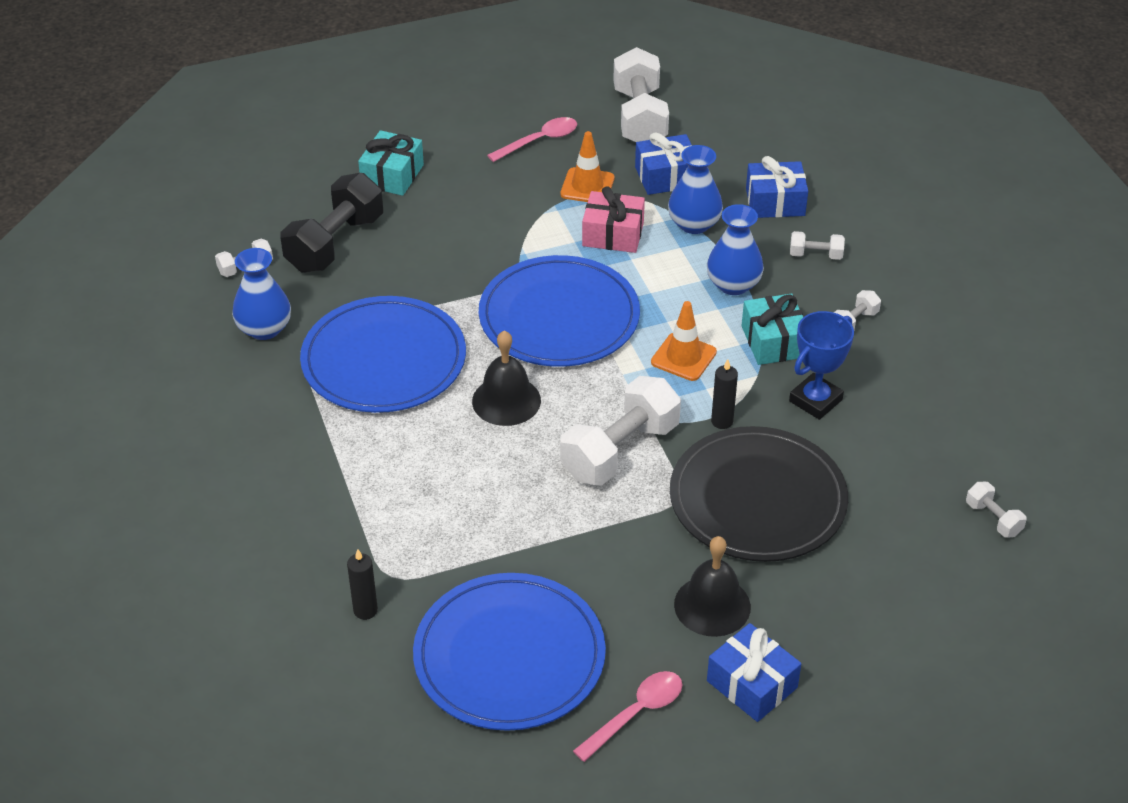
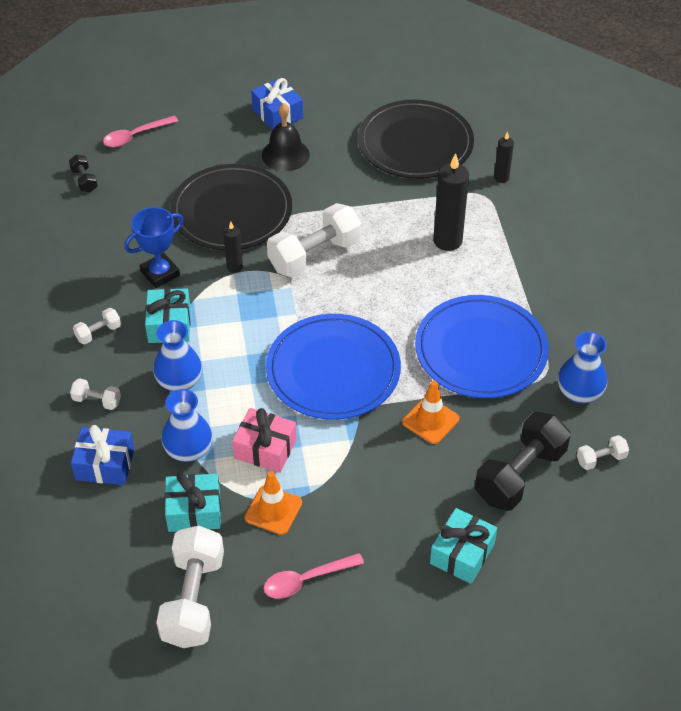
camera: 170 degrees left, 5 degrees up
blue plate [413,573,606,731] -> black plate [358,100,474,179]
black bell [472,331,541,426] -> none
pink spoon [573,671,682,762] -> pink spoon moved to [103,116,178,147]
blue gift [635,132,693,195] -> turquoise gift [165,472,221,532]
orange traffic cone [651,301,717,381] -> orange traffic cone moved to [402,380,459,444]
white dumbbell [966,482,1027,538] -> black dumbbell [69,155,97,192]
none -> black candle [433,153,469,251]

